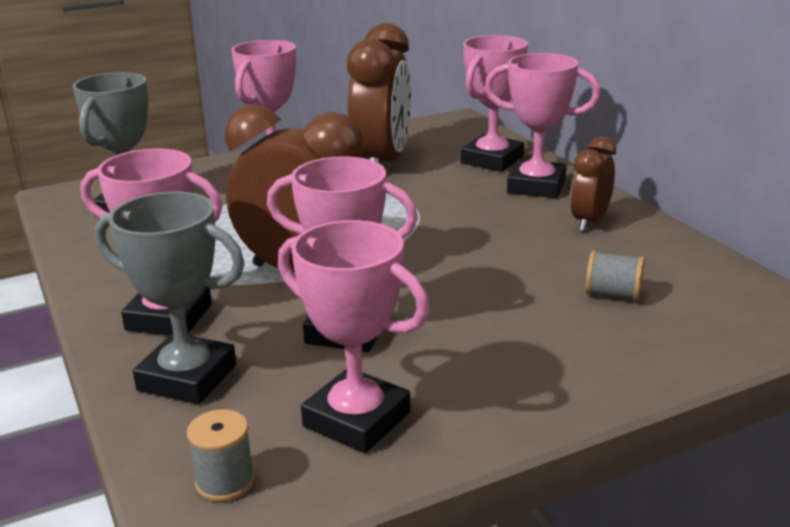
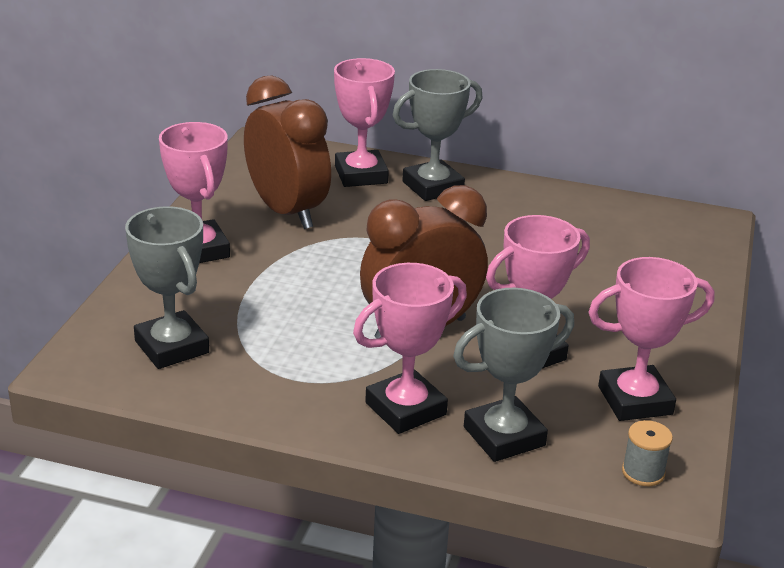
camera: 50 degrees left, 5 degrees up
pink trophy [485,53,601,198] -> grey trophy [393,69,483,201]
brown clock [570,136,616,232] -> none
grey spool [585,250,645,301] -> none

